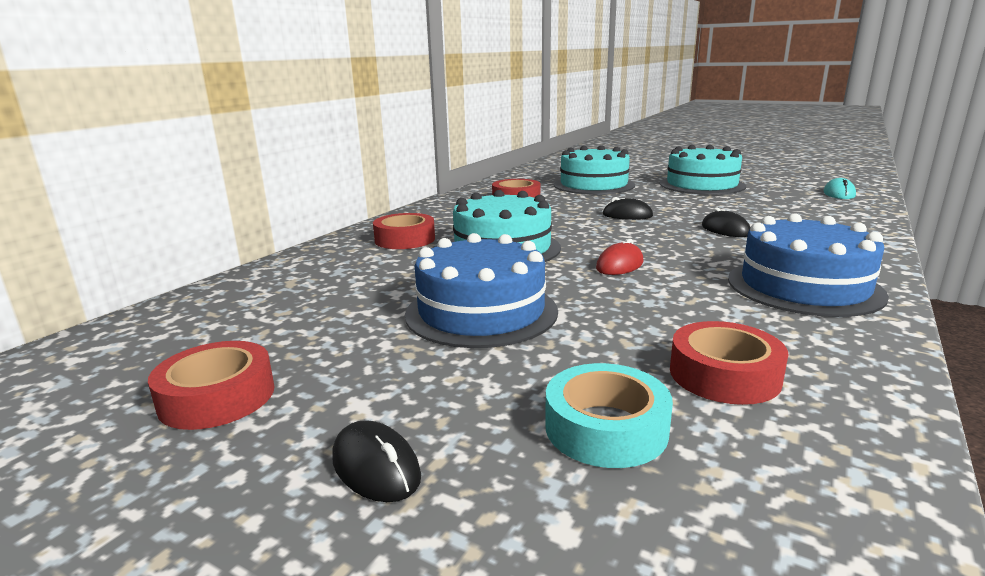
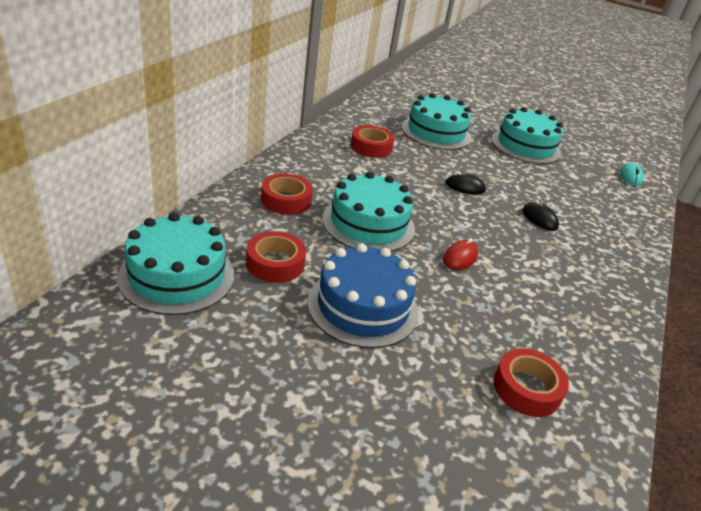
camera: 10 degrees left, 15 degrees up
red tape [148,341,274,430] -> red tape moved to [246,231,306,283]
black mouse [332,420,421,502] -> none
turquoise tape [545,363,673,468] -> none
blue cake [728,213,889,317] -> none
none -> turquoise cake [117,213,235,315]

